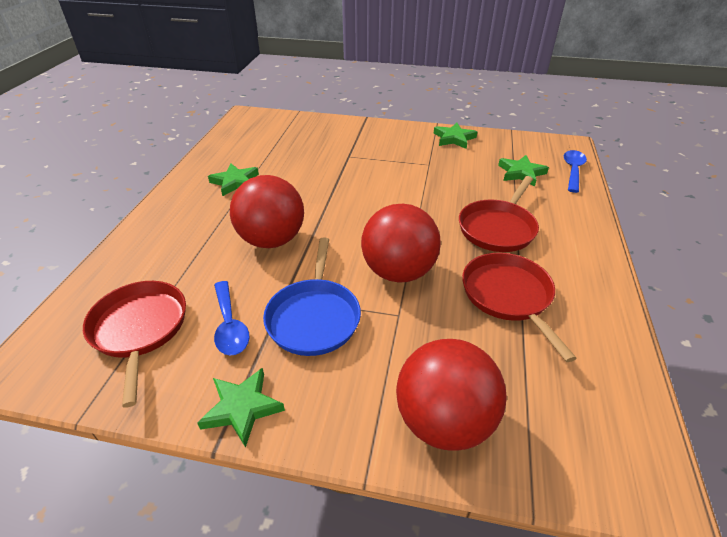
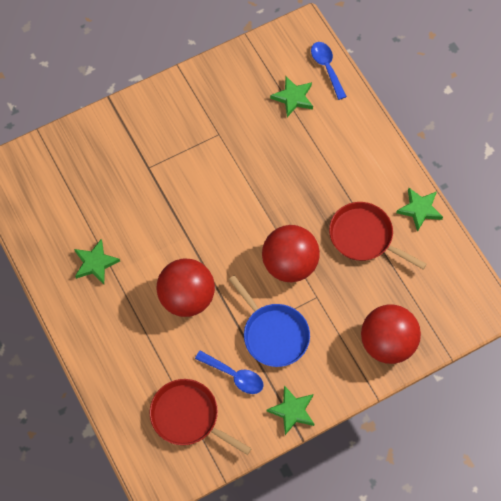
camera: 40 degrees left, 25 degrees up
green star [434,123,477,149] -> green star moved to [396,188,443,232]
red pan [459,176,539,252] -> none

